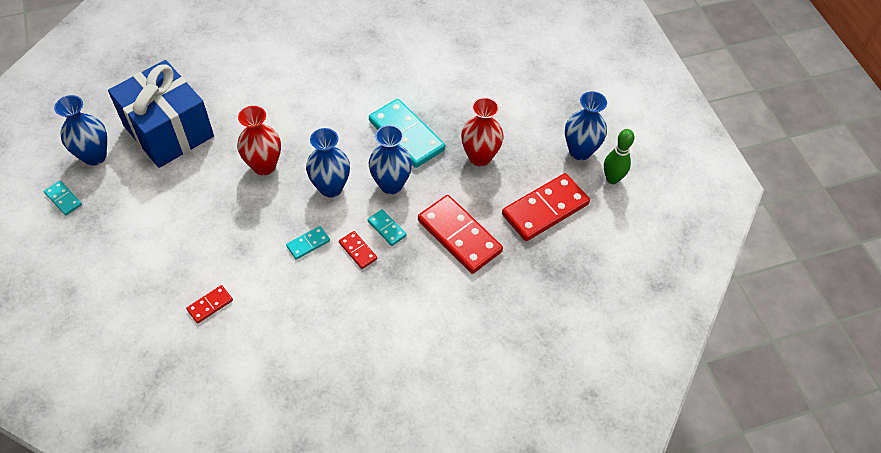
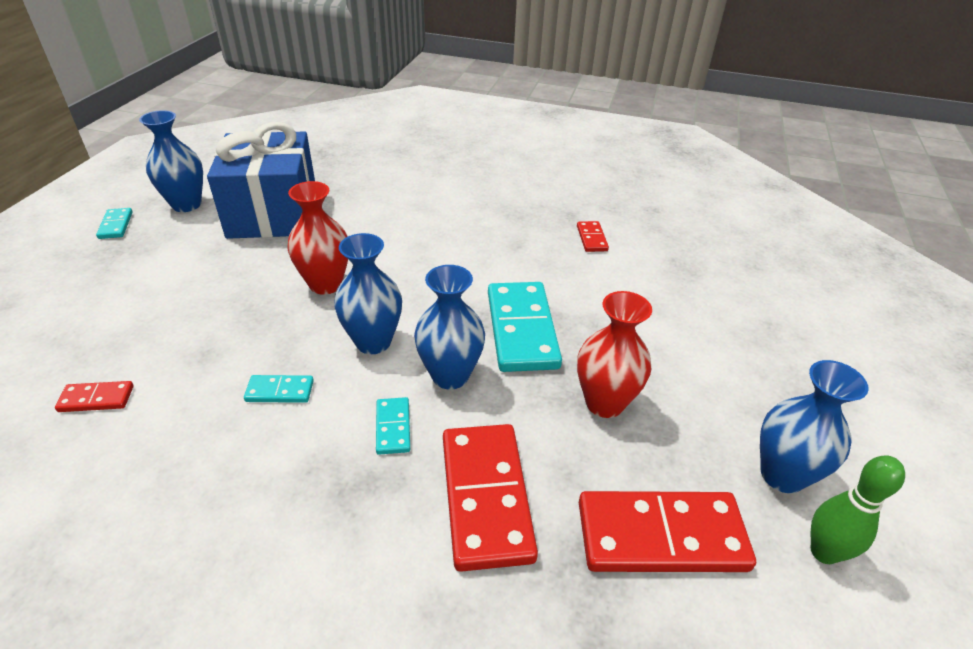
camera: 35 degrees right, 15 degrees down
red domino [339,231,377,269] -> red domino moved to [577,221,609,252]

